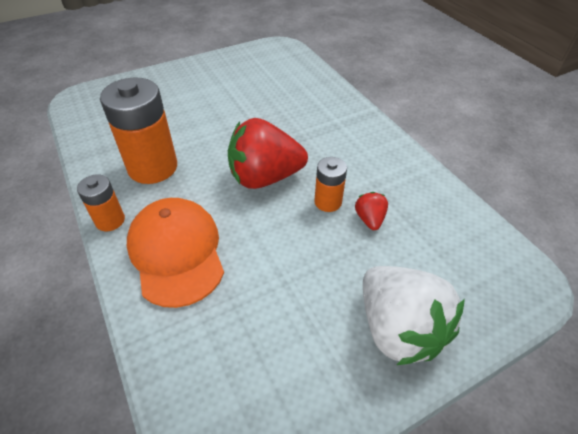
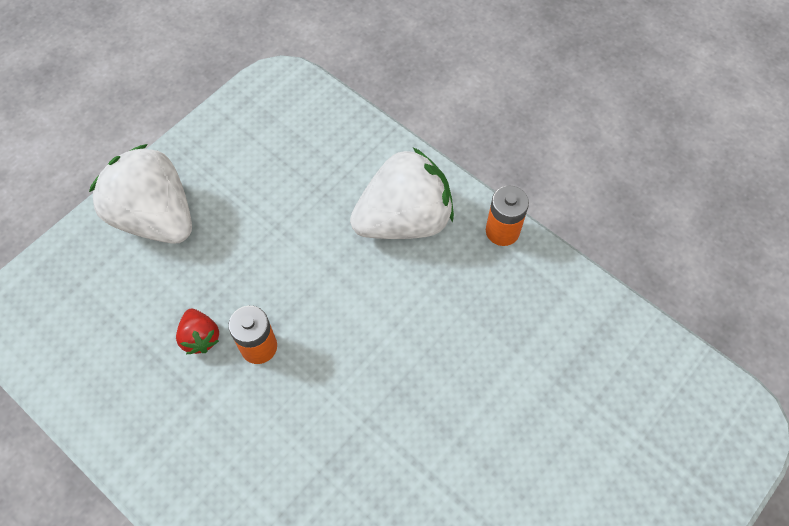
camera: 160 degrees right, 15 degrees up
orange battery [100,77,177,184] -> none
orange cap [127,198,224,308] -> white strawberry [350,147,454,239]
red strawberry [228,118,308,189] -> none

